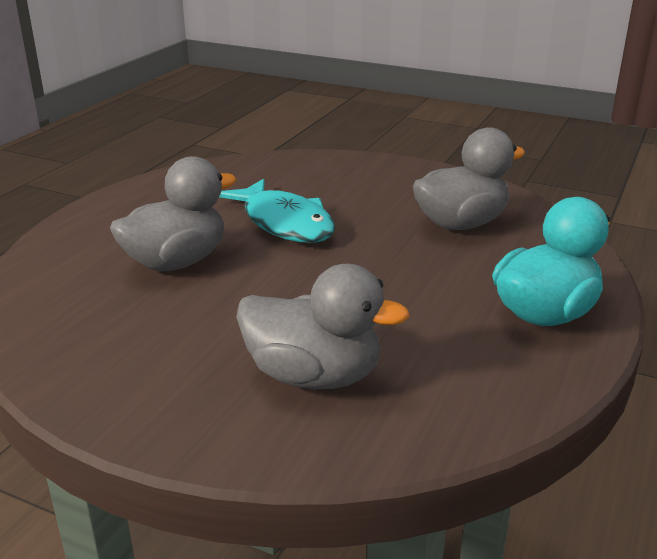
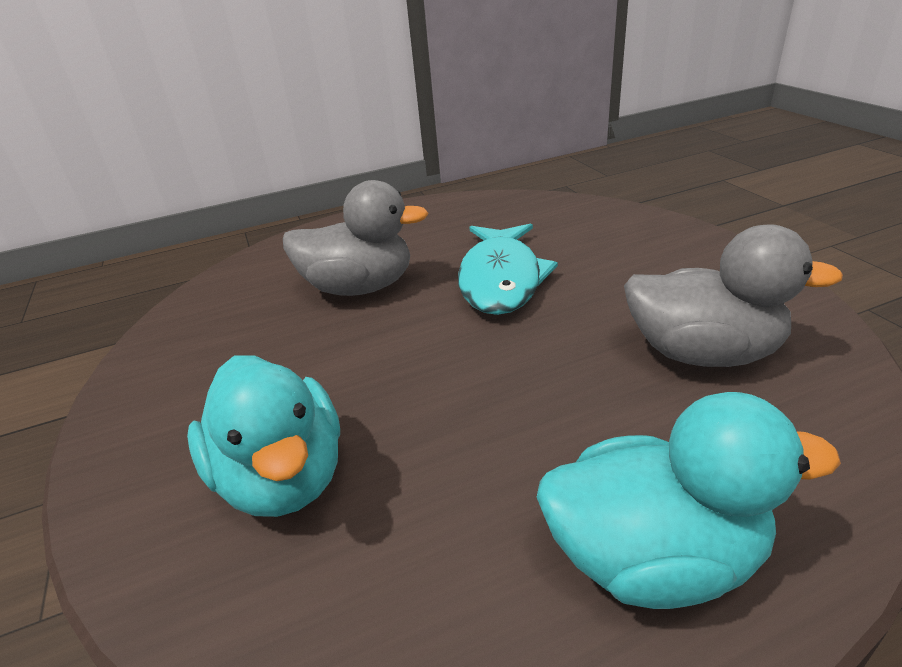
camera: 45 degrees right, 5 degrees up
grey duck [236,264,410,389] -> turquoise duck [187,355,340,517]

